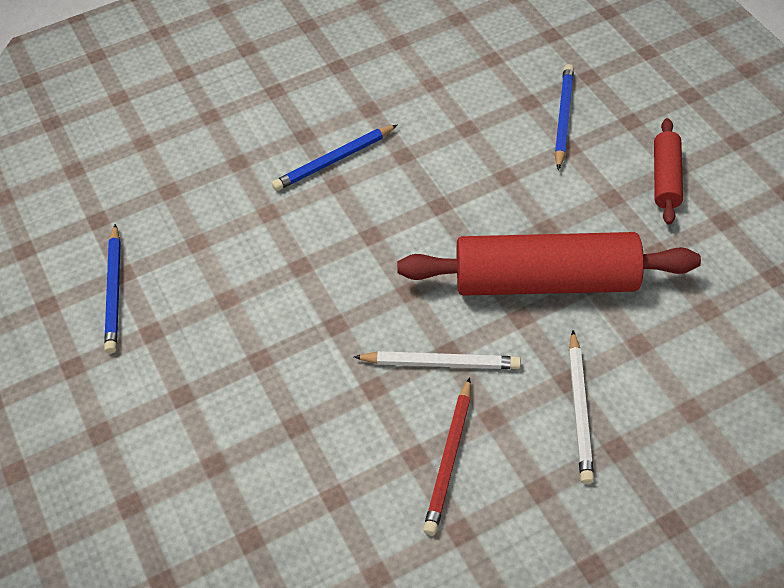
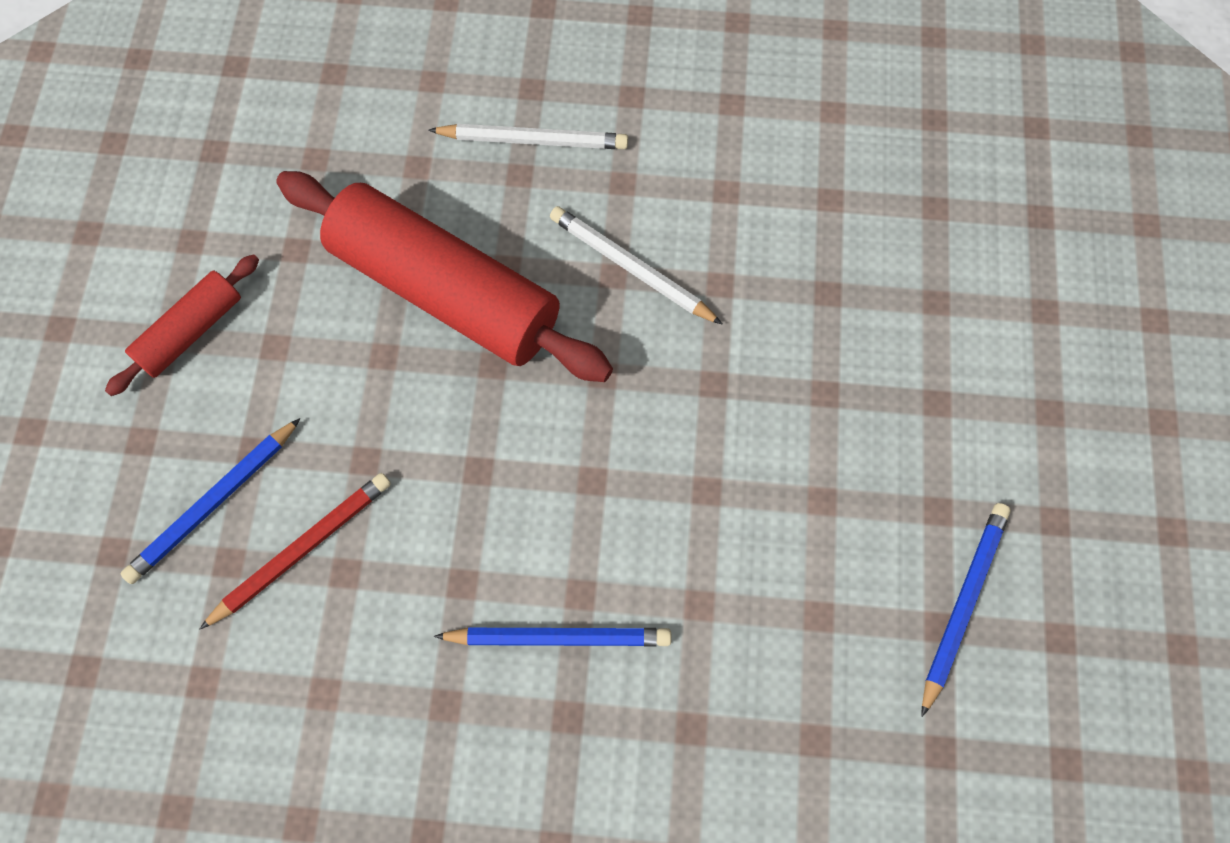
camera: 150 degrees left, 15 degrees up
red pencil [423,377,471,535] -> red pencil moved to [199,473,391,630]
white pencil [569,330,594,484] -> white pencil turned 60 degrees clockwise [428,124,628,150]

